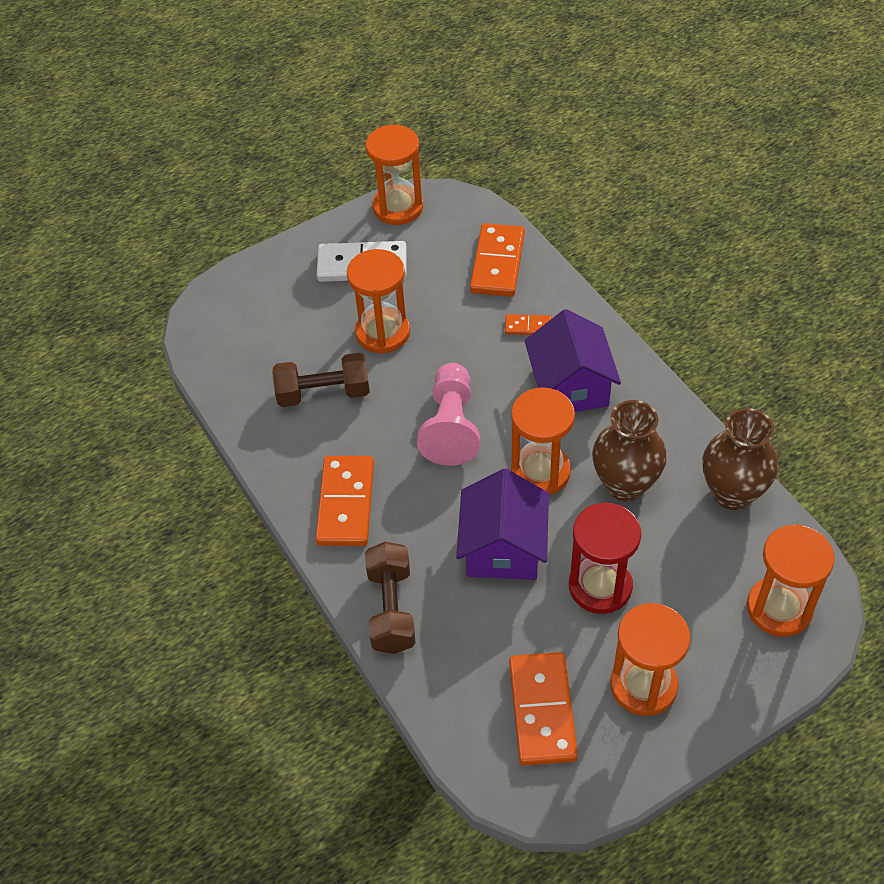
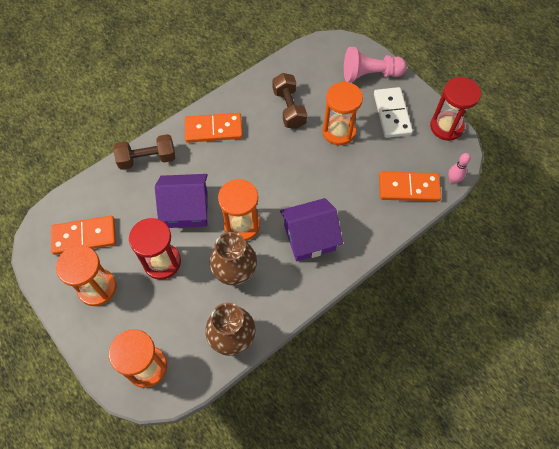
camera: 80 degrees right, 10 degrees up
orange hourglass [366,125,423,225] -> red hourglass [430,77,481,141]
pink pawn [417,363,480,466] -> pink pawn moved to [344,47,407,82]
orange domino [505,314,552,335] -> none
none -> pink bowling pin [448,153,471,184]

